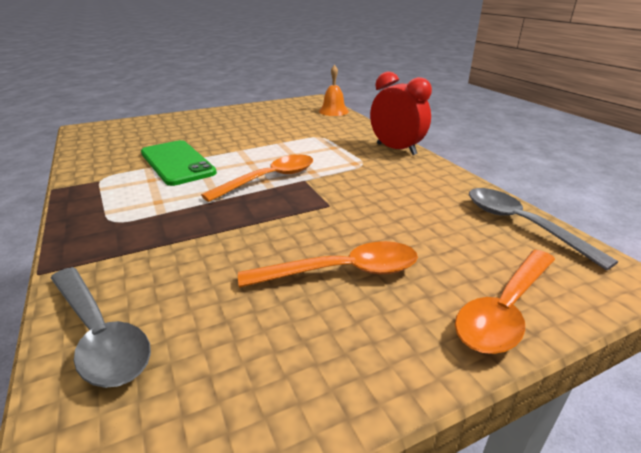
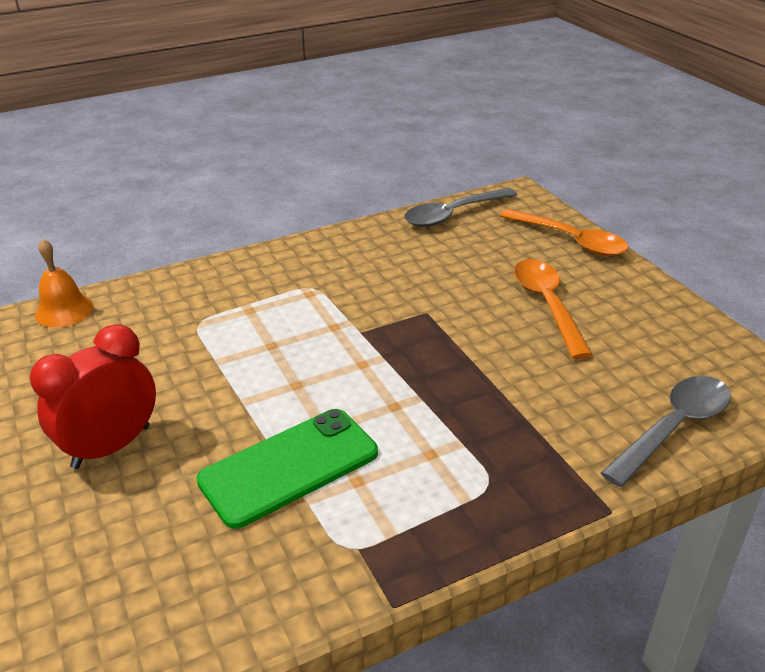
camera: 90 degrees left, 5 degrees up
orange spoon [201,155,313,202] -> none
red clock [370,71,432,155] -> red clock moved to [30,324,156,469]

